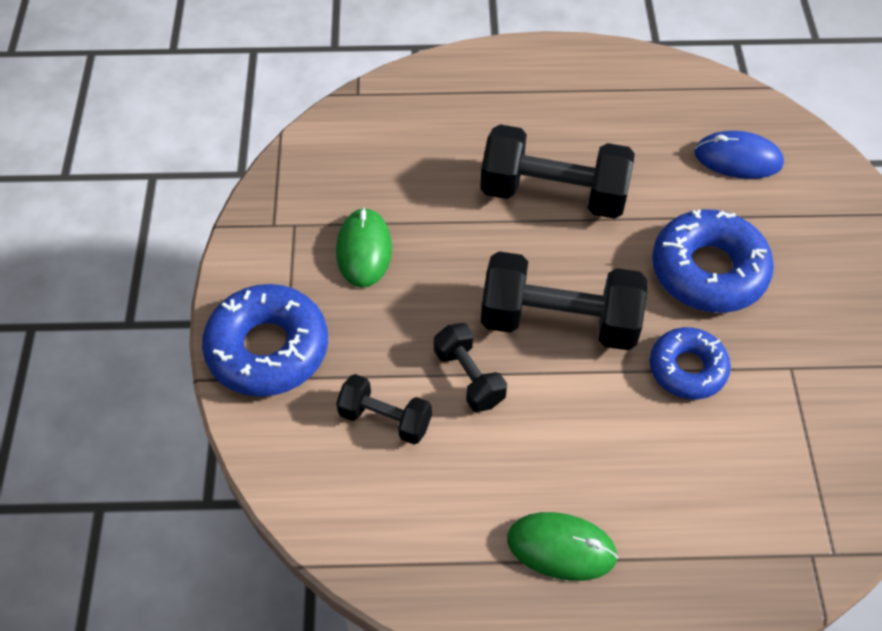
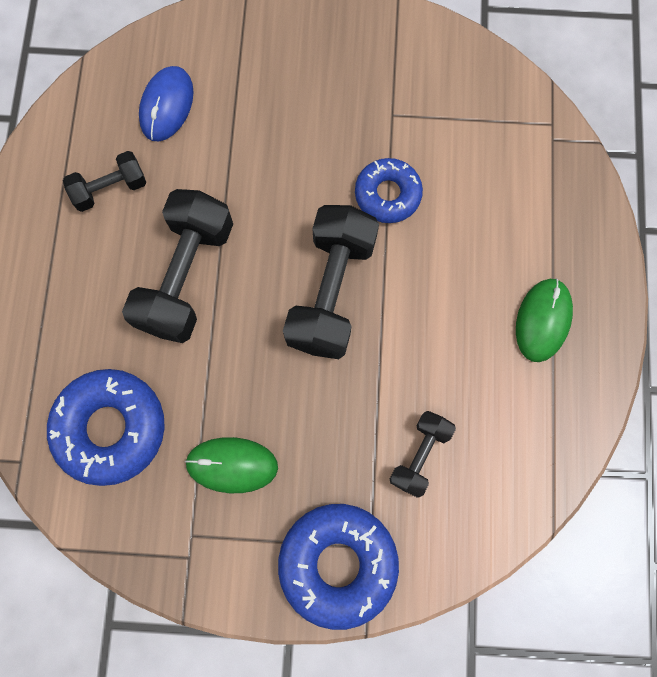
camera: 85 degrees left, 20 degrees up
black dumbbell [434,323,507,412] -> black dumbbell moved to [63,151,146,212]
blue donut [652,209,774,313] -> blue donut moved to [47,369,165,486]

